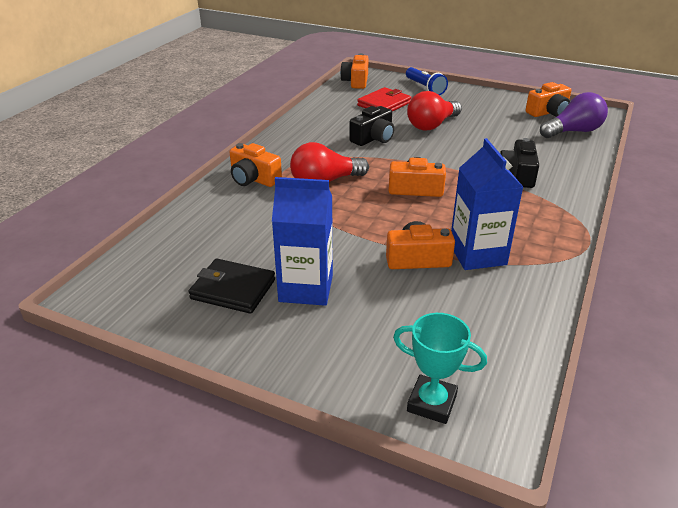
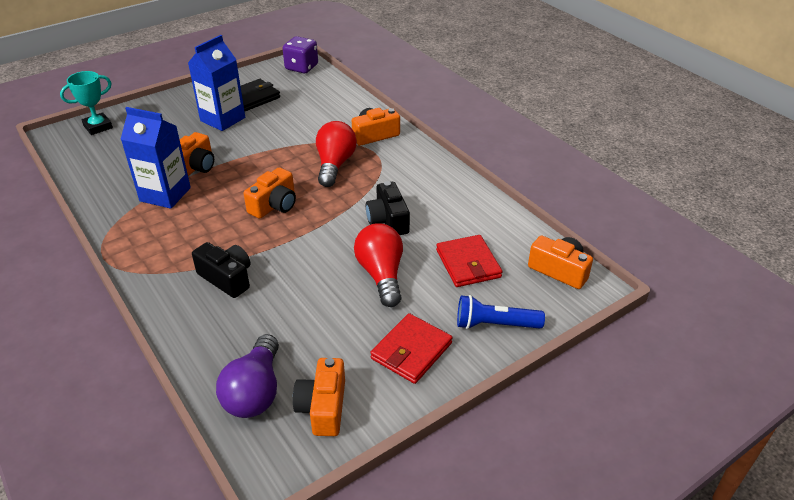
camera: 120 degrees right, 5 degrees up
none -> purple dice [283,36,318,73]
none -> red wallet [370,313,453,384]

